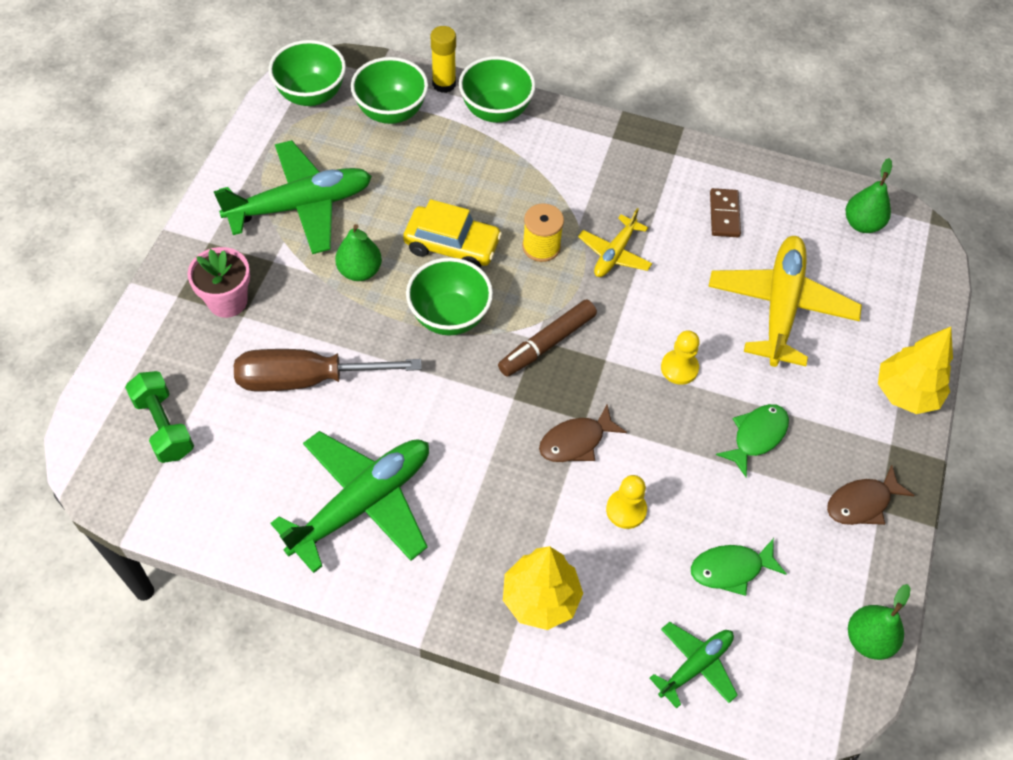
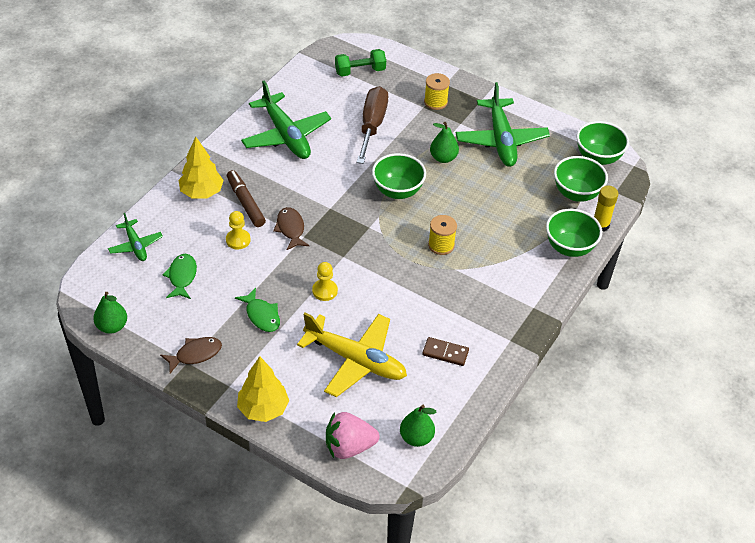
camera: 105 degrees right, 10 degrees down
pink flower pot [187,247,250,318] -> yellow spool [424,73,450,110]
yellow car [403,199,502,268] -> none
brown marker [498,299,597,377] -> brown marker moved to [227,170,266,227]
yellow plane [578,208,652,277] -> none
brown fish [827,465,915,525] -> brown fish turned 75 degrees clockwise [160,337,222,373]
none -> pink strawberry [326,412,380,459]

